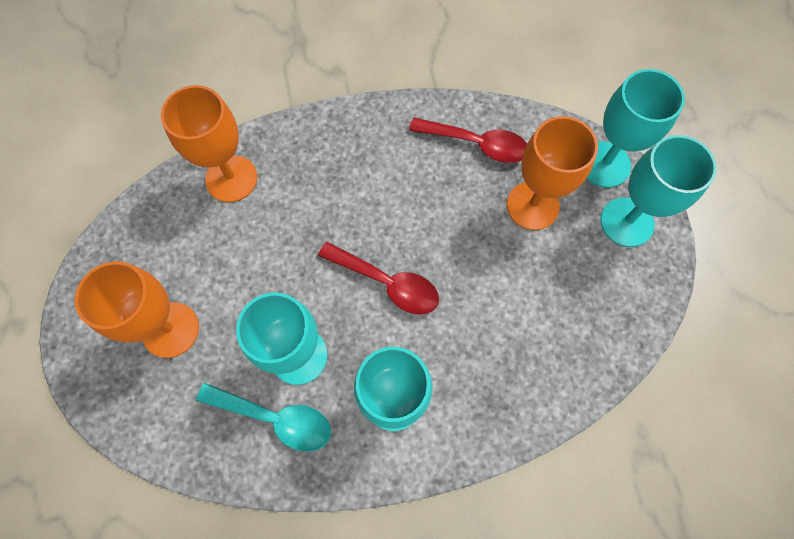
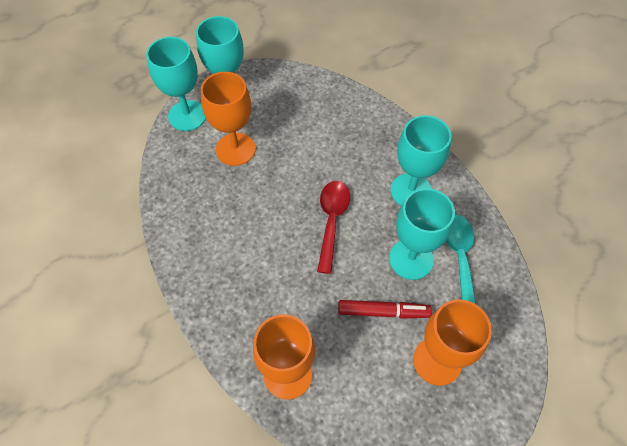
camera: 110 degrees left, 10 degrees down
red spoon [409,118,527,163] -> none
none -> red marker [338,300,432,319]

